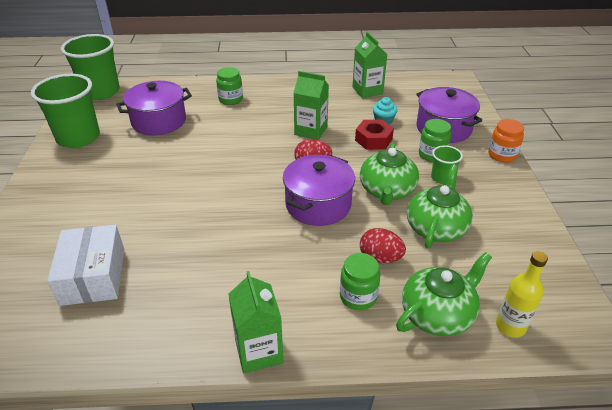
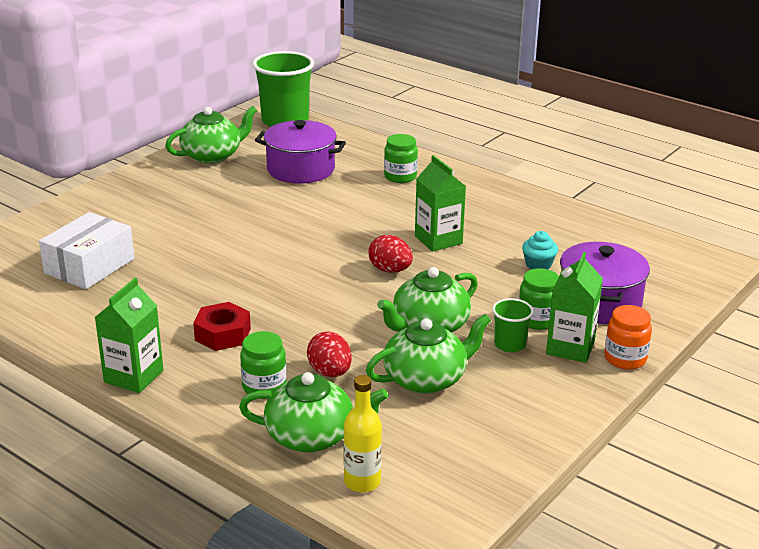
camera: 40 degrees right, 10 degrees down
green cup [31,74,100,148] -> green teapot [165,106,257,163]
purple pot [283,155,355,226] -> none
green carton [353,32,387,98] -> green carton moved to [546,252,603,363]
red nut [355,119,394,150] -> red nut moved to [193,302,251,351]

